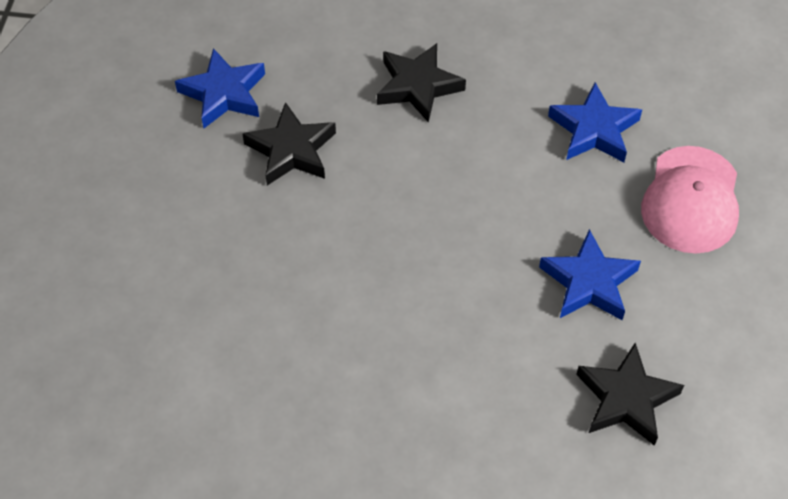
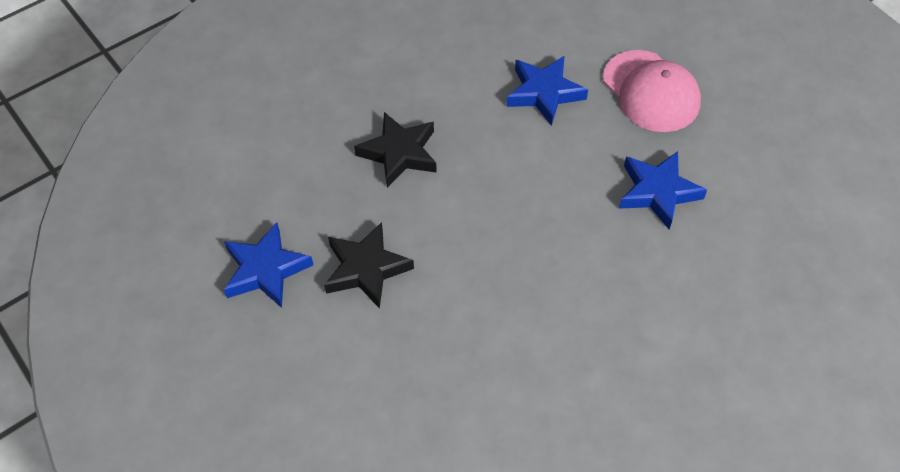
camera: 45 degrees left, 0 degrees up
black star [576,343,684,446] -> none

